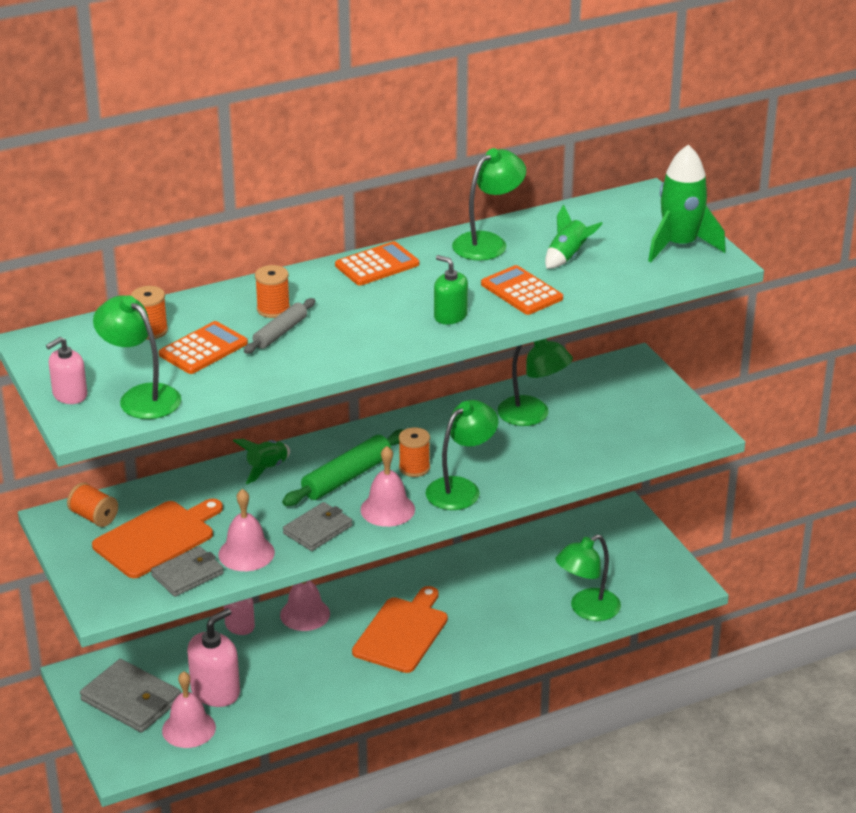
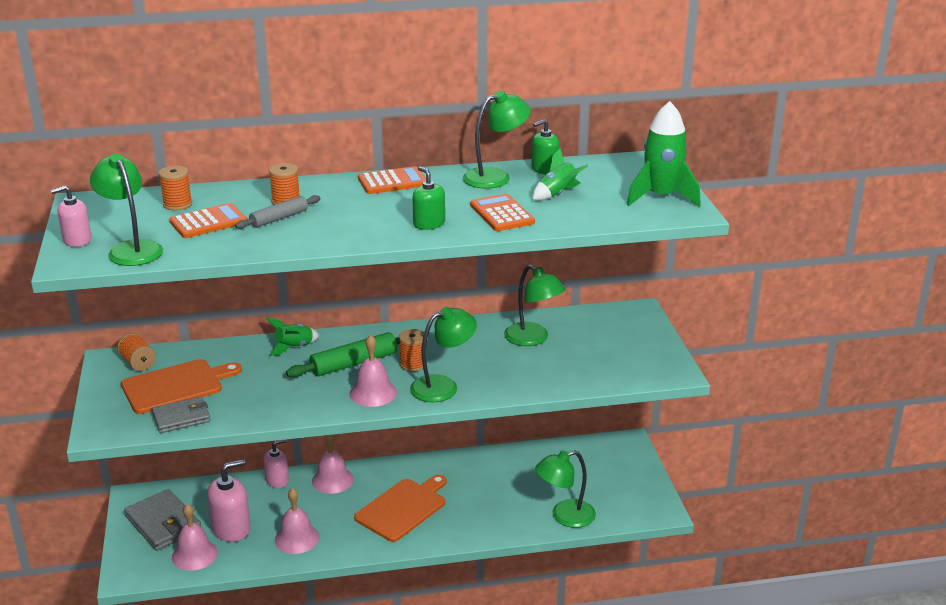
camera: 15 degrees right, 5 degrees down
pink bell [218,489,275,571] -> pink bell moved to [275,488,319,554]
grey wallet [283,502,352,551] -> none
none -> green soap dispenser [531,119,559,174]

